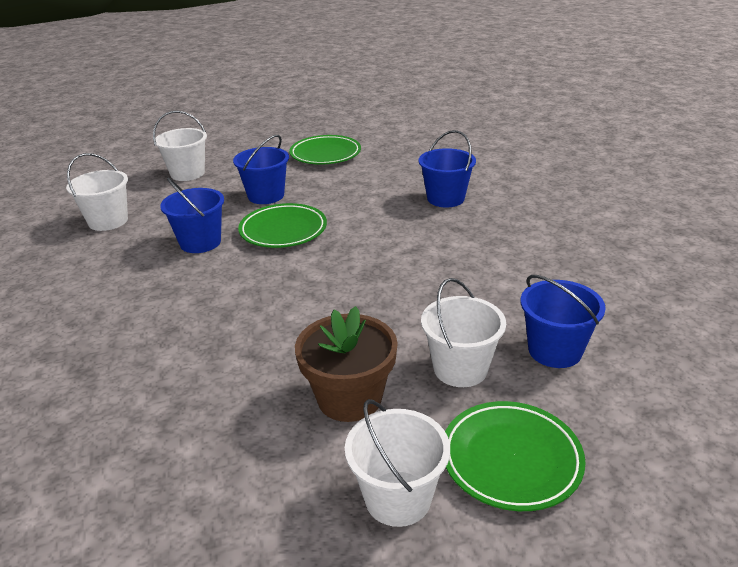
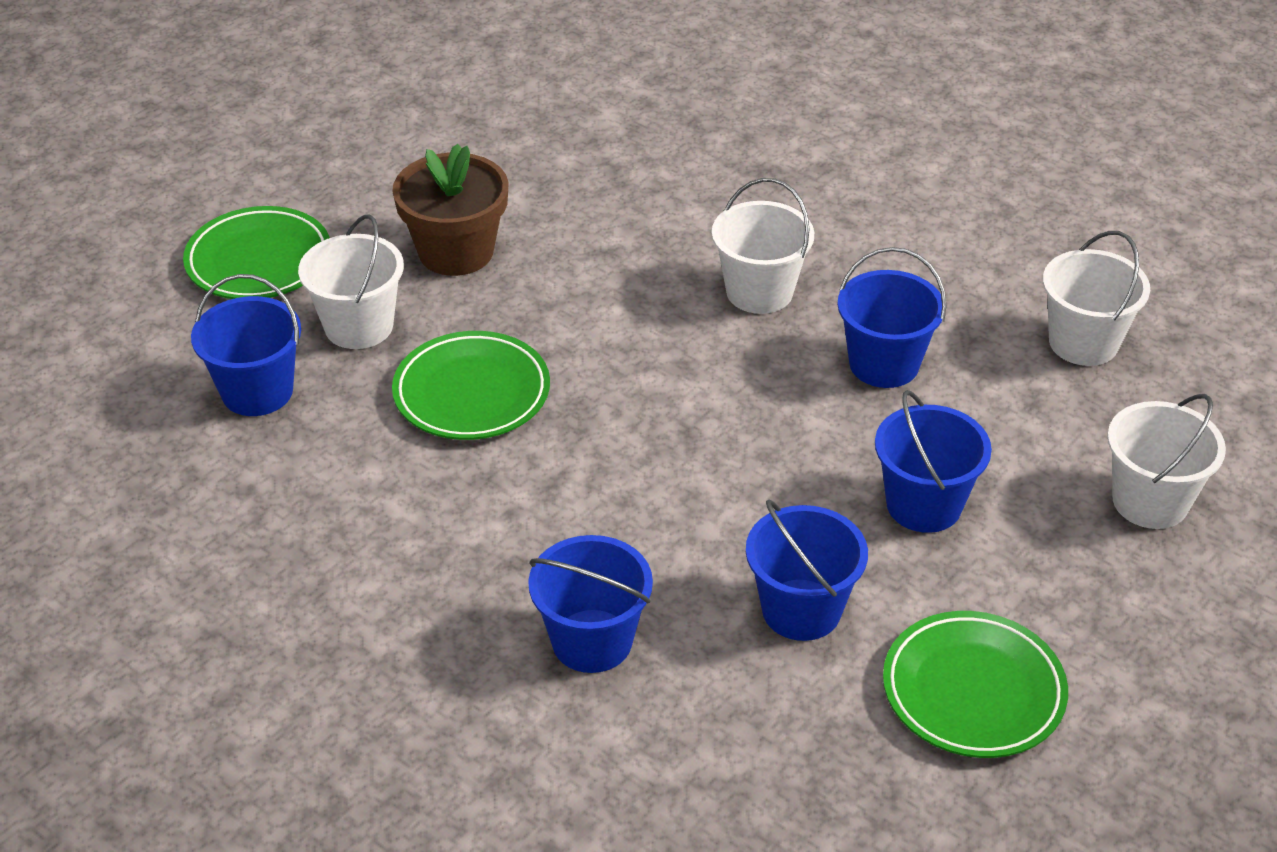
camera: 145 degrees right, 10 degrees up
green plate [238,203,327,248] -> green plate moved to [392,331,550,440]
white bucket [345,399,450,527] -> white bucket moved to [712,178,814,314]
none -> blue bucket [746,500,868,641]

